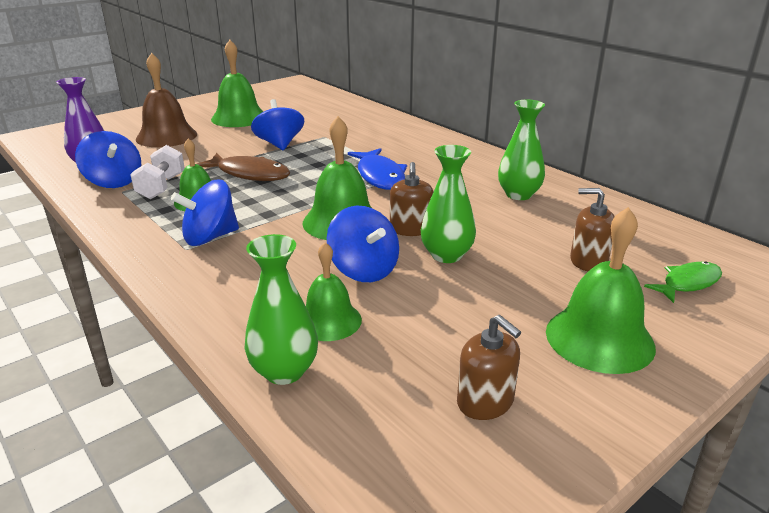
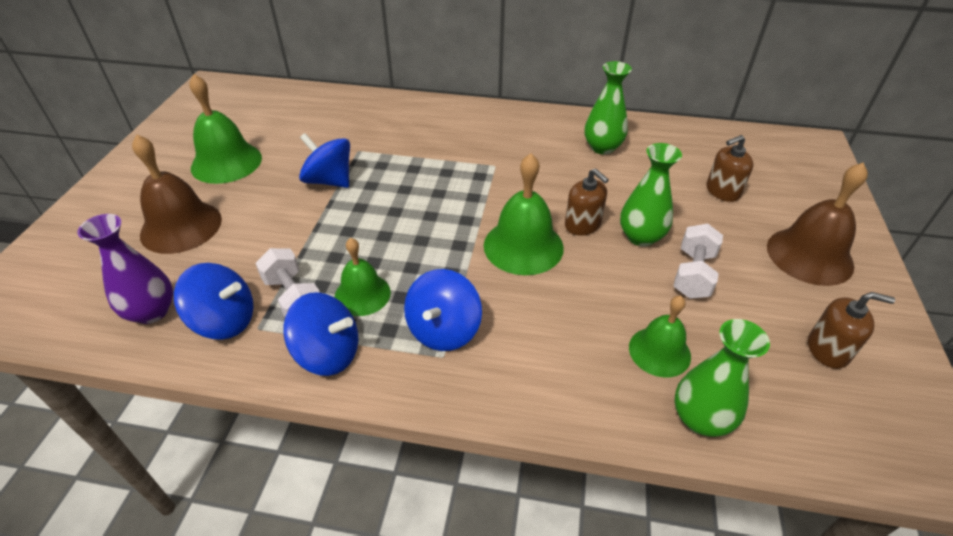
camera: 40 degrees left, 15 degrees up
brown fish [197,153,291,181] -> none
blue spinning top [327,206,399,282] -> blue spinning top moved to [283,292,358,376]
blue fish [348,148,407,190] -> none
green bell [546,207,656,374] -> brown bell [767,162,868,286]
green fish [644,261,722,303] -> none
none -> white dumbbell [673,224,723,299]

